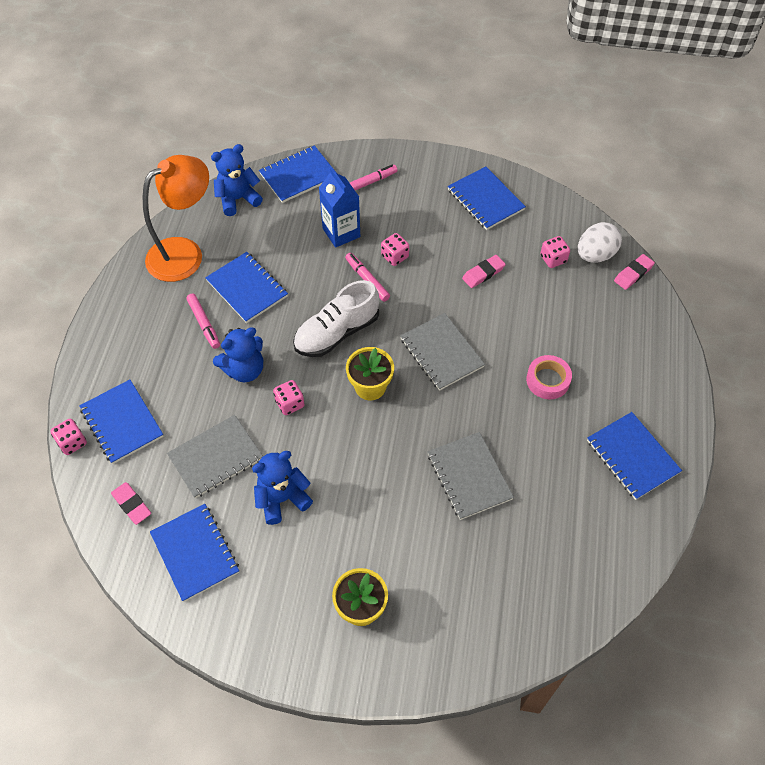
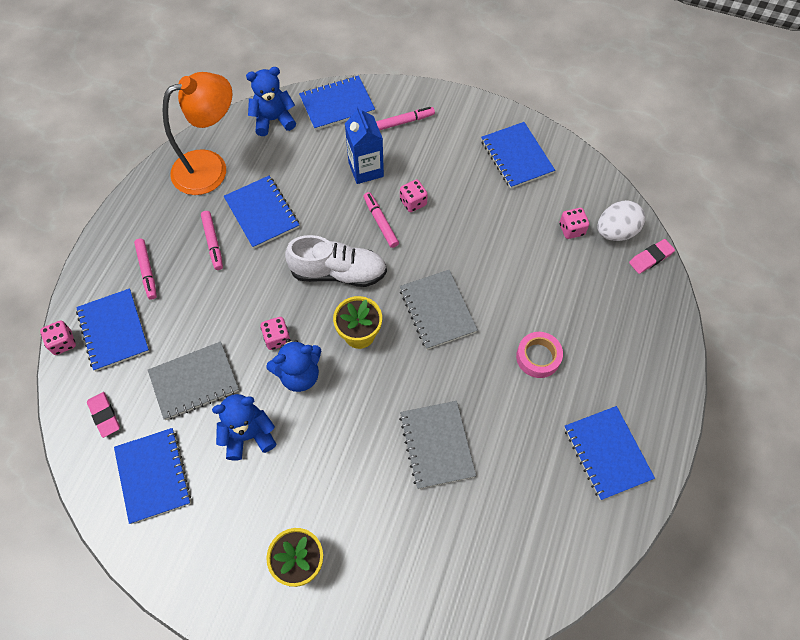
camera: 10 degrees right, 5 degrees up
blue teddy bear [213,327,263,382] -> blue teddy bear moved to [266,339,321,392]
white shoe [293,280,379,357] -> white shoe turned 150 degrees counterclockwise [285,235,387,287]
pink eraser [462,255,506,288] -> none
none -> pink marker [134,239,157,300]

